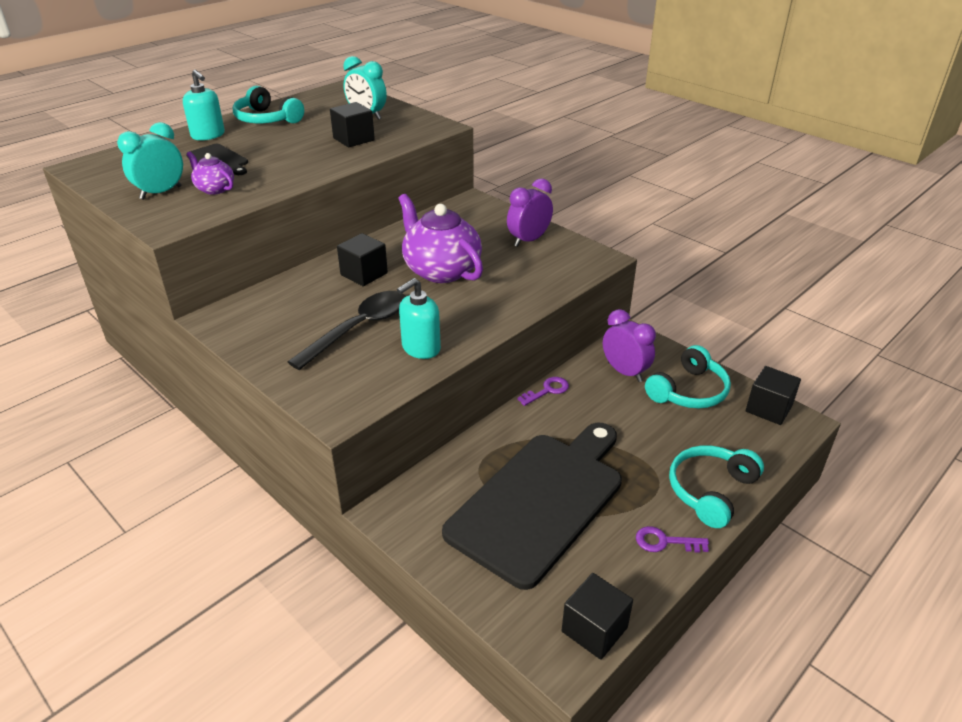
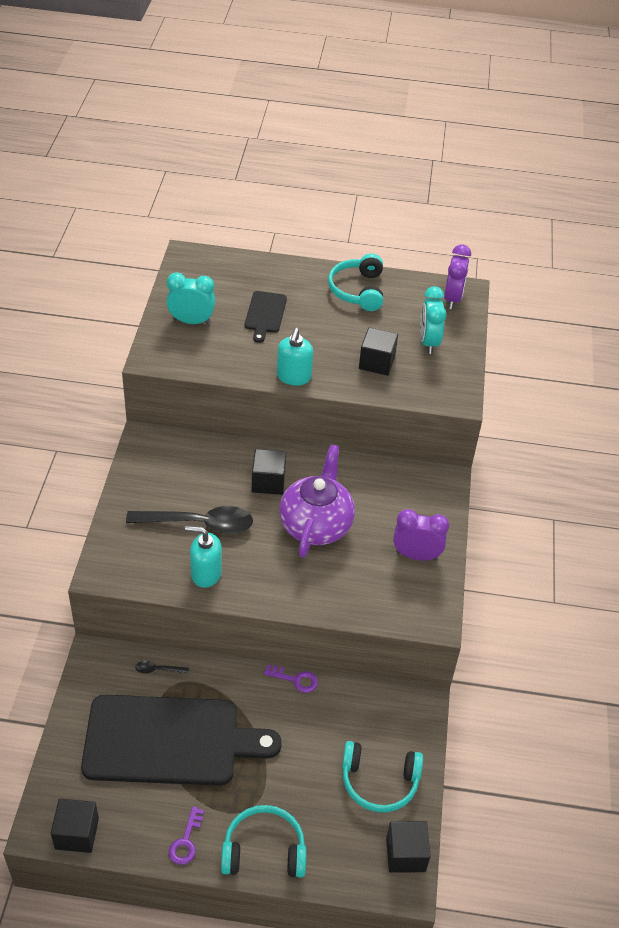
camera: 50 degrees right, 10 degrees up
turquoise soap dispenser [183,70,225,140] -> turquoise soap dispenser moved to [277,328,313,386]
purple teapot [187,152,234,195] -> none
purple clock [603,309,656,382] -> purple clock moved to [444,244,471,309]
purple key [636,526,709,553] -> purple key turned 135 degrees counterclockwise [169,806,204,865]
none -> black spoon [135,661,189,674]

